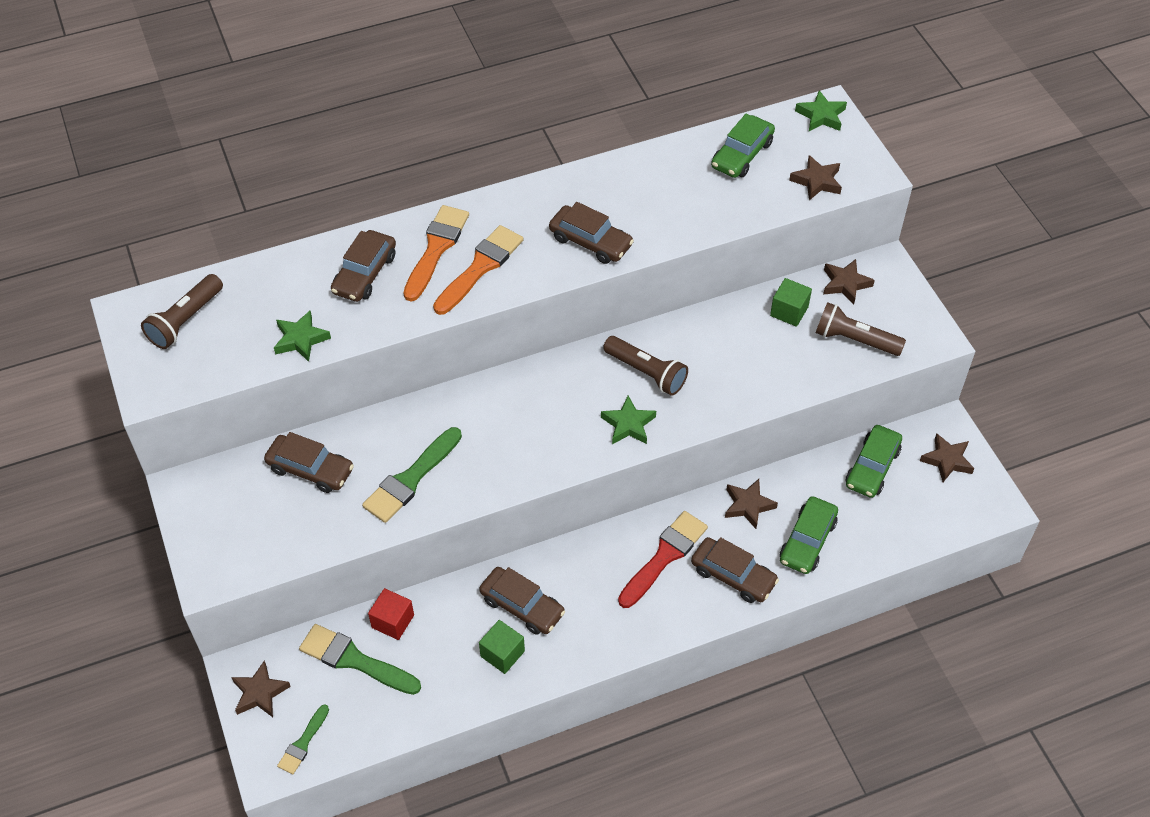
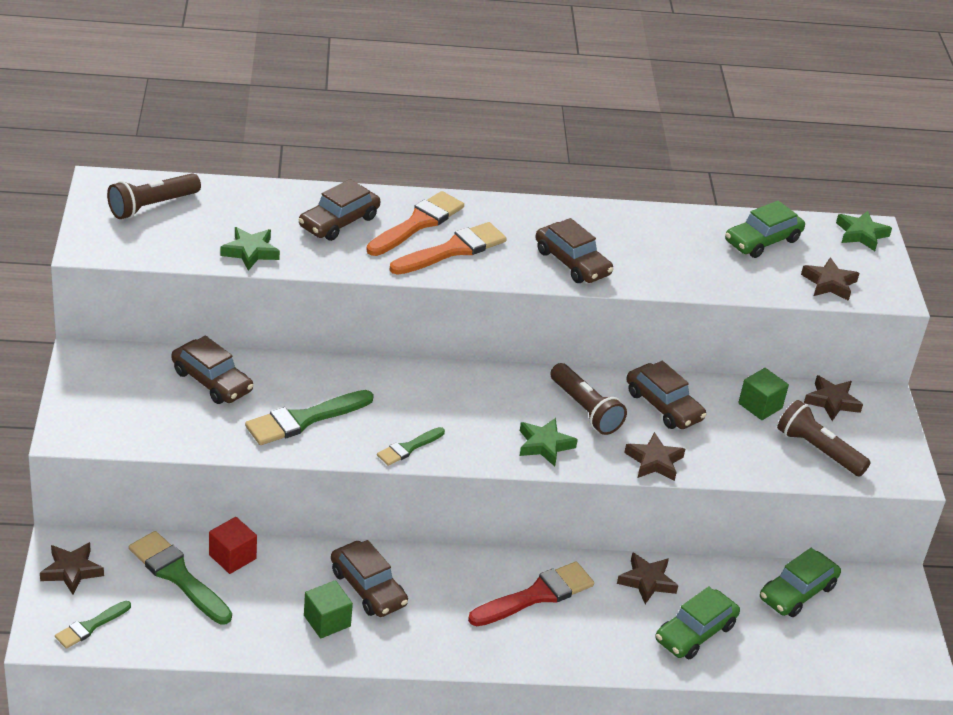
camera: 15 degrees right, 15 degrees down
brown car [691,537,779,603] -> brown car moved to [626,361,707,429]
brown star [920,434,975,482] -> brown star moved to [624,432,685,481]
none -> green brush [377,427,445,466]

